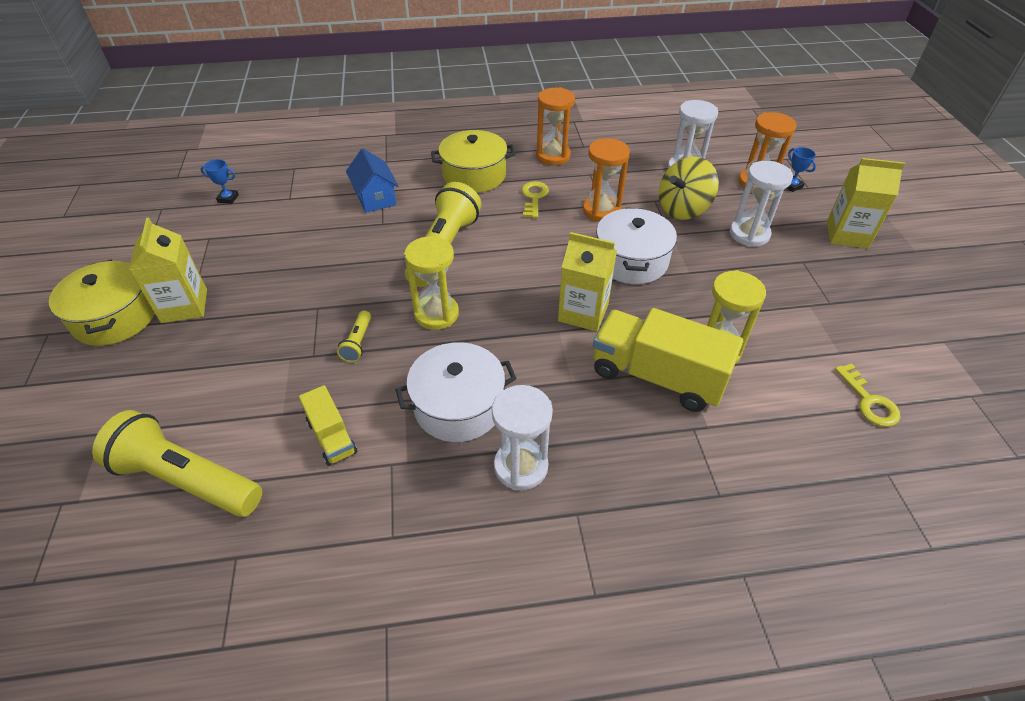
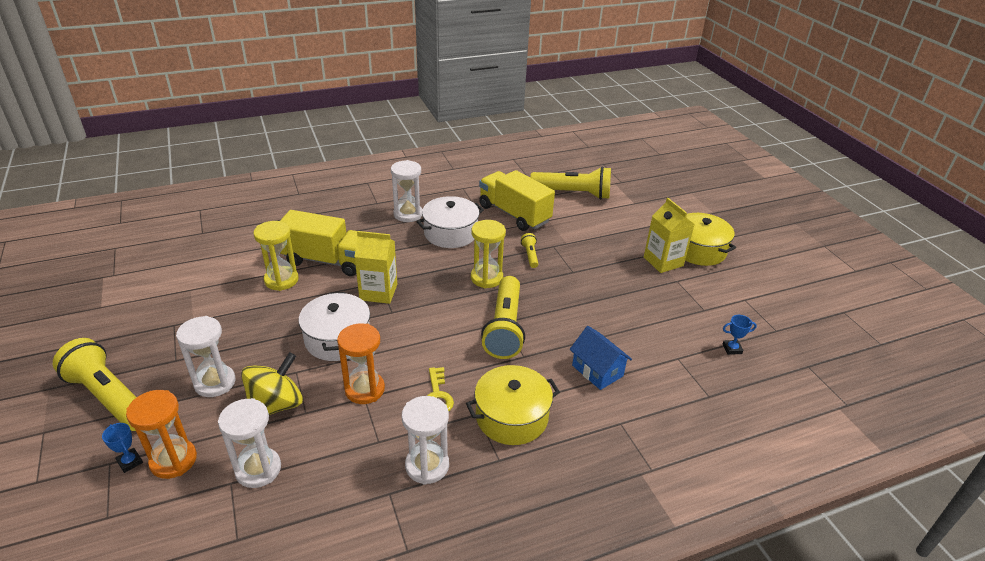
camera: 165 degrees right, 10 degrees down
yellow truck [299,385,357,466] -> yellow truck [479,170,555,231], size x1.92
orange hourglass [536,87,575,165] -> white hourglass [402,396,449,485]
yellow carton [827,158,905,248] -> yellow flashlight [53,338,137,431]
yellow key [835,363,900,427] -> none

